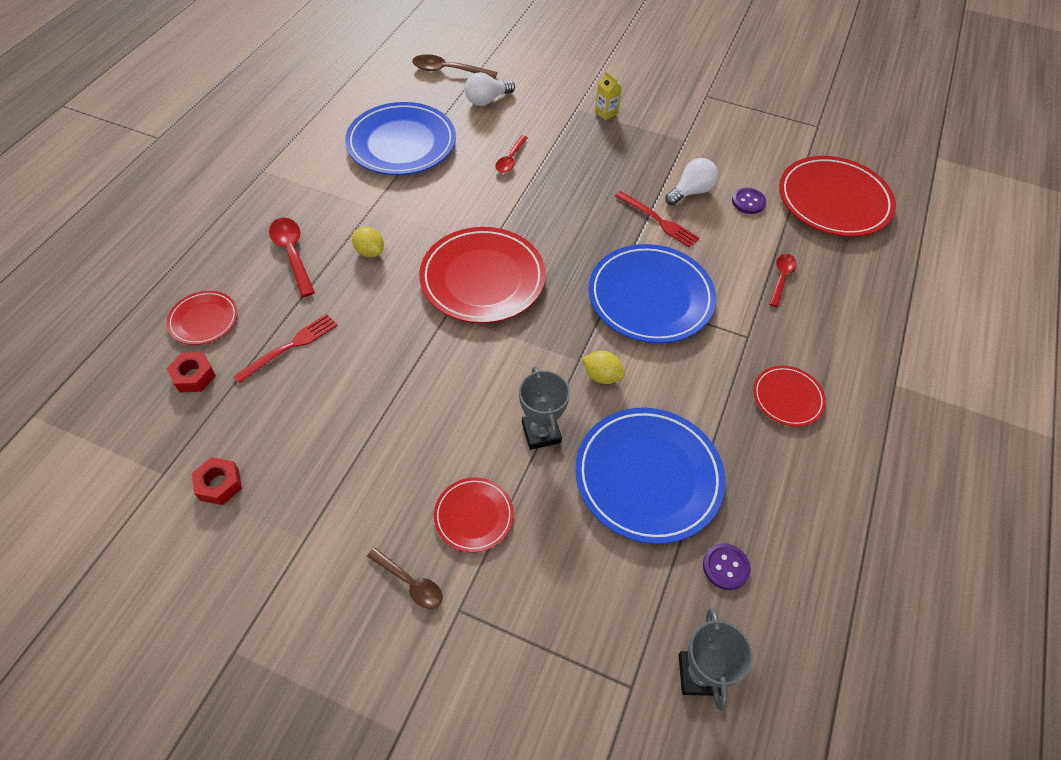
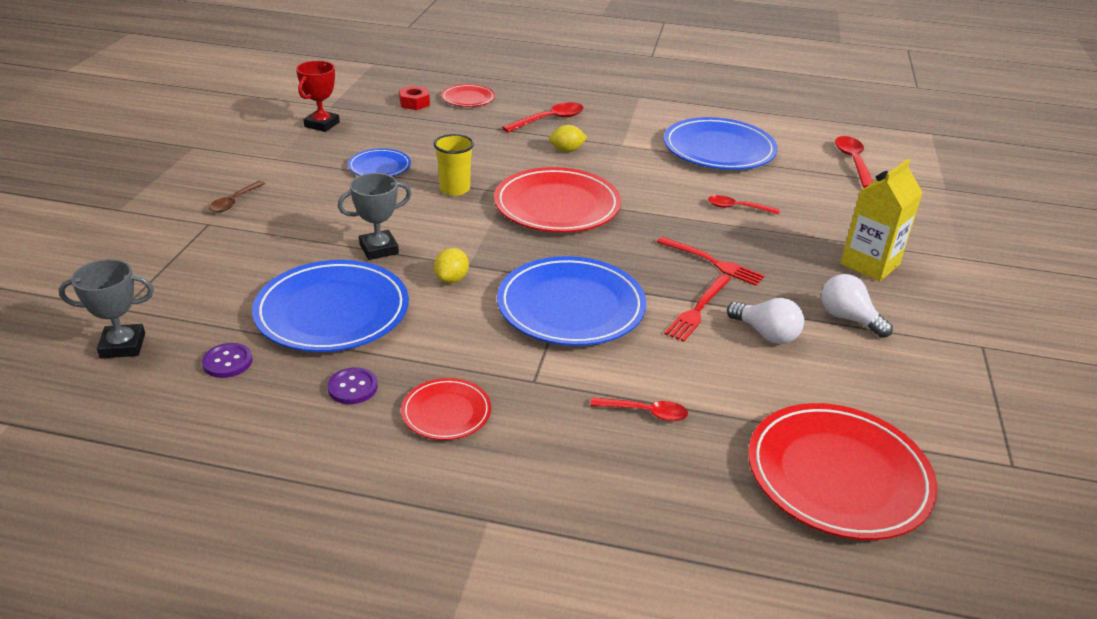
camera: 80 degrees right, 20 degrees down
red nut [192,457,242,505] -> red trophy [296,61,340,132]
red fork [233,314,338,384] -> red fork moved to [657,237,765,286]
yellow lemon [352,226,384,257] -> yellow lemon turned 45 degrees clockwise [549,125,587,152]
brown spoon [412,54,497,79] -> red spoon [835,136,873,188]
red plate [434,478,514,552] -> none
white light bulb [465,72,515,106] -> white light bulb moved to [821,274,893,338]
yellow carton [595,72,622,120] -> yellow carton [840,159,923,281], size x2.00
purple button [732,188,766,214] -> purple button moved to [327,367,378,404]
none -> blue plate [348,148,411,177]
none -> yellow cup [434,134,474,196]

